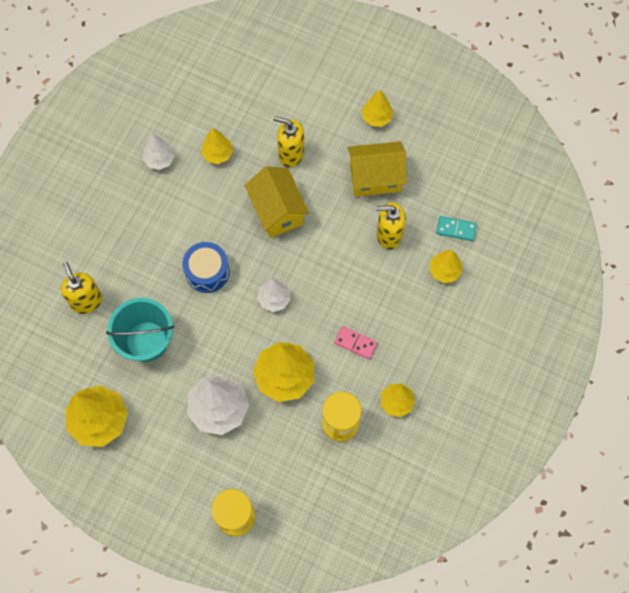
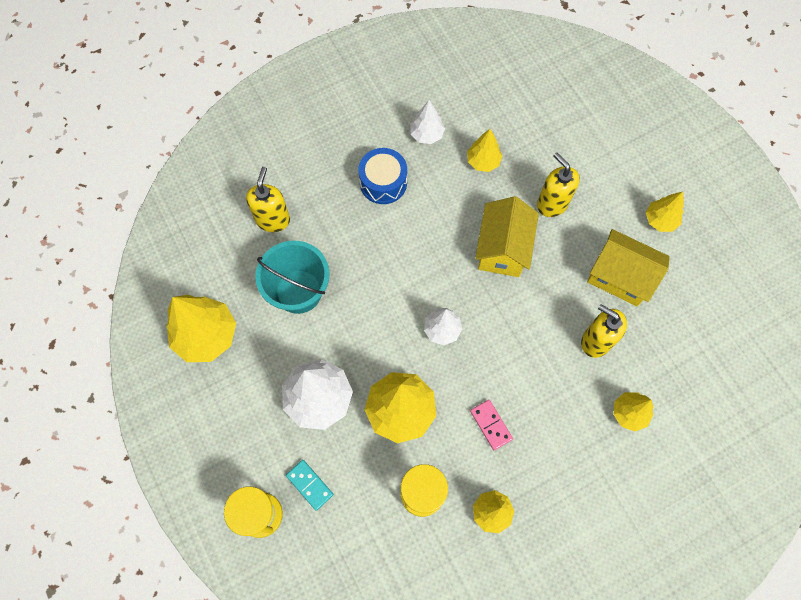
camera: 35 degrees right, 0 degrees up
blue drum [182,242,230,293] -> blue drum moved to [358,148,407,204]
turquoise domino [436,216,477,241] -> turquoise domino moved to [286,460,333,511]

